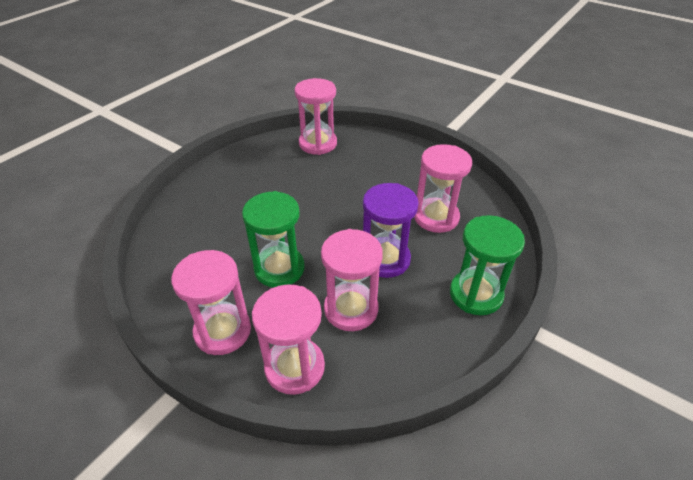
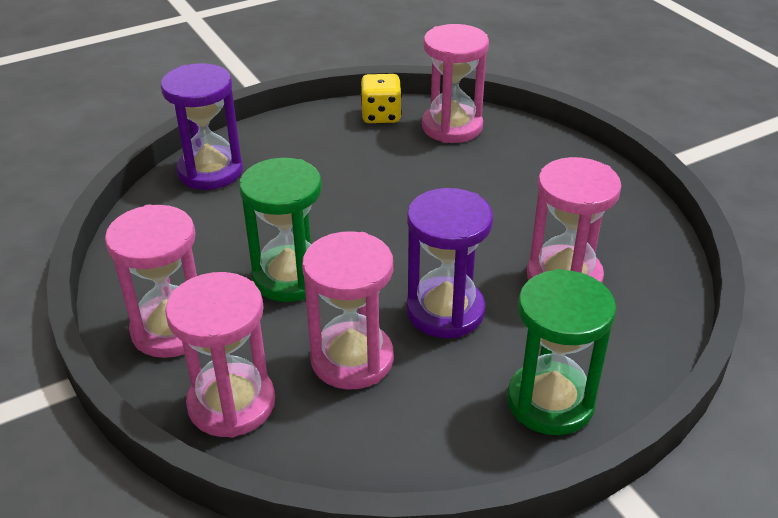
camera: 25 degrees right, 5 degrees down
none -> purple hourglass [161,63,243,190]
none -> yellow dice [361,74,402,123]

